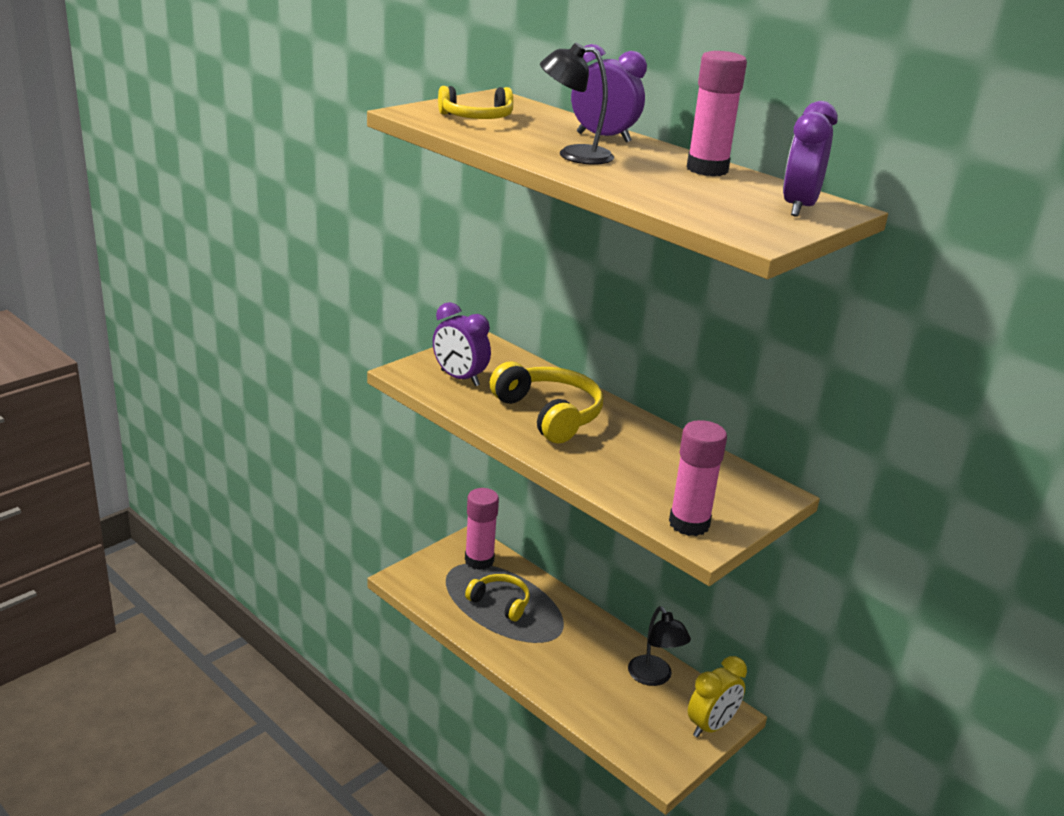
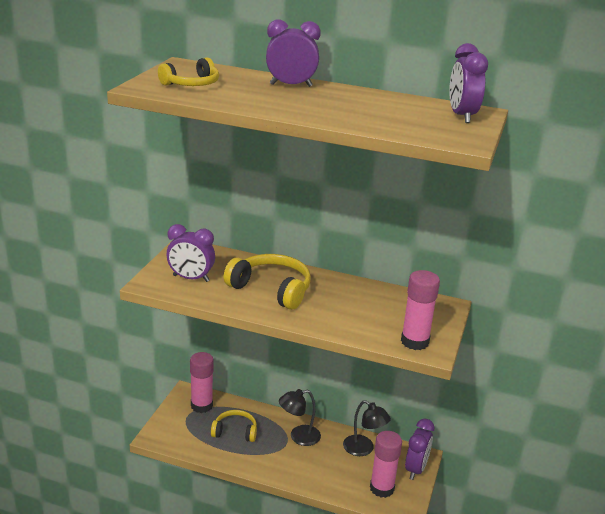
camera: 25 degrees left, 0 degrees up
black lamp [540,42,614,165] -> black lamp moved to [279,389,321,446]
pink glue stick [687,51,747,176] -> pink glue stick moved to [370,431,402,498]
yellow clock [688,656,747,738] -> purple clock [405,418,434,480]

